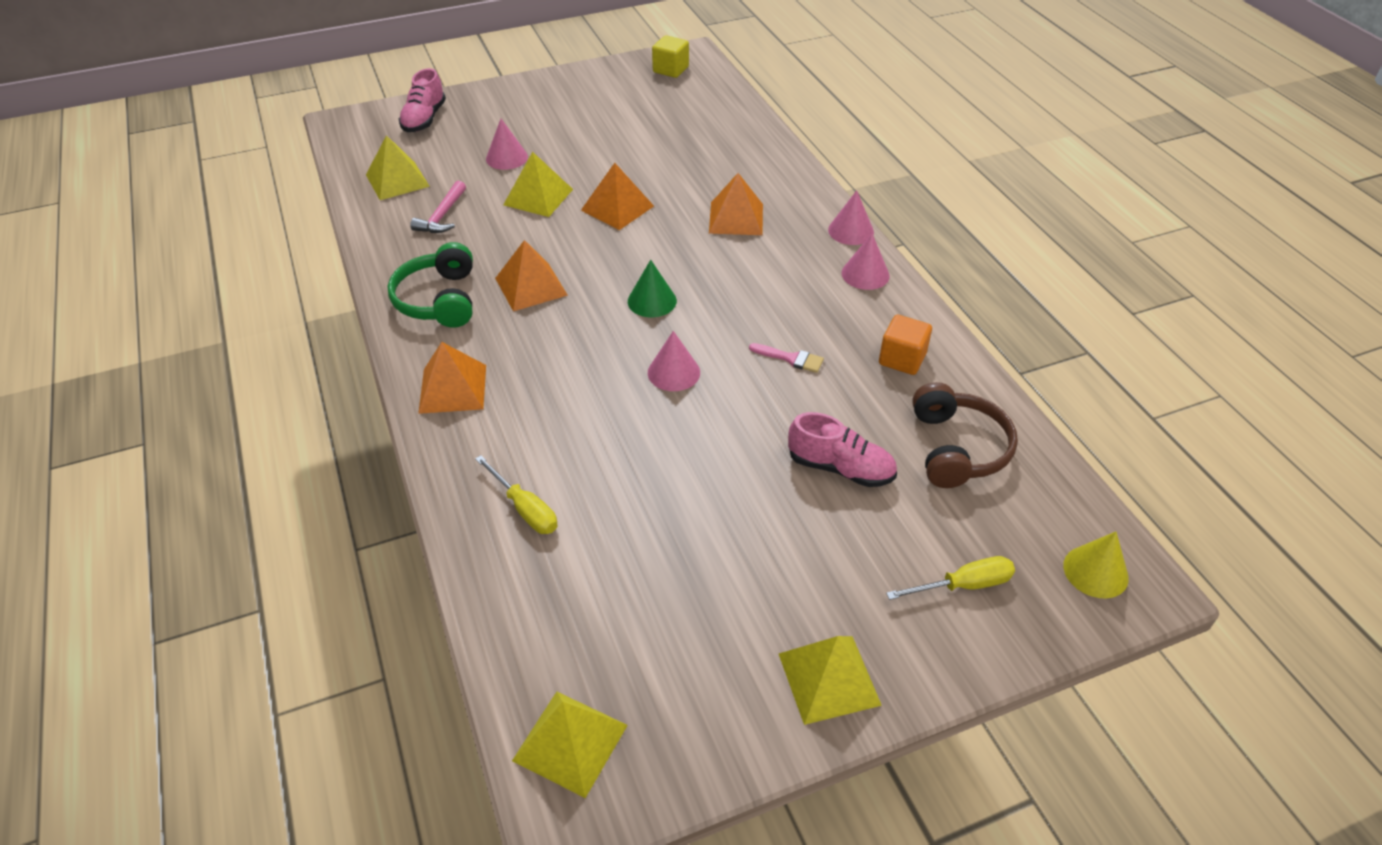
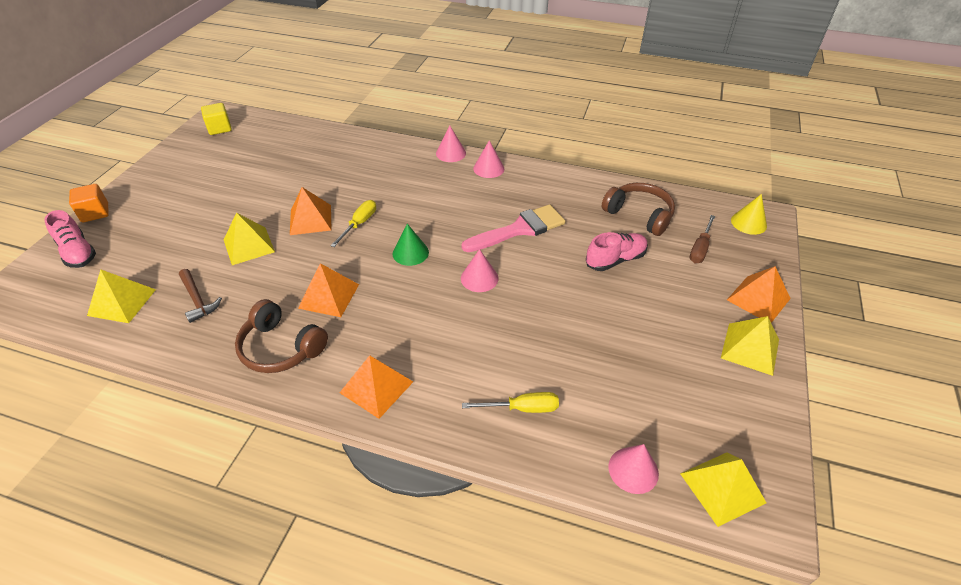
camera: 50 degrees left, 0 degrees up
green headphones [387,242,473,327] -> brown headphones [235,299,328,373]
pink hammer [410,181,466,233] -> brown hammer [179,269,222,323]
pink cone [486,119,528,170] -> pink cone moved to [608,444,659,494]
orange pyramid [709,173,763,235] -> orange pyramid moved to [727,266,791,323]
pink brush [749,343,824,373] -> pink brush [461,204,565,252], size x2.15
orange cube [879,315,932,375] -> orange cube moved to [69,184,109,222]
yellow screwdriver [886,556,1015,600] -> yellow screwdriver moved to [330,200,376,247]
none -> brown screwdriver [689,215,715,263]

